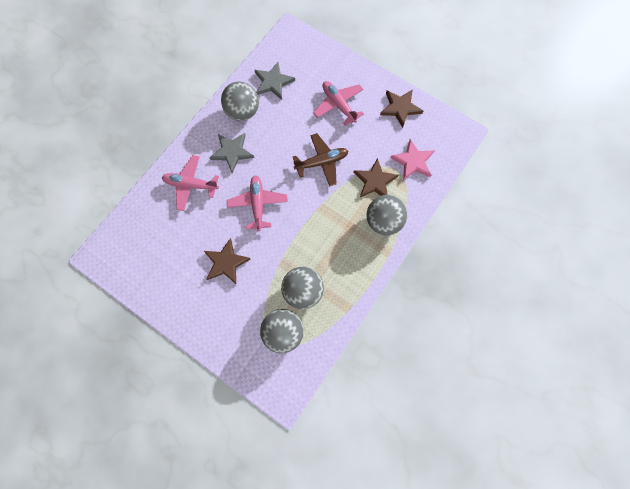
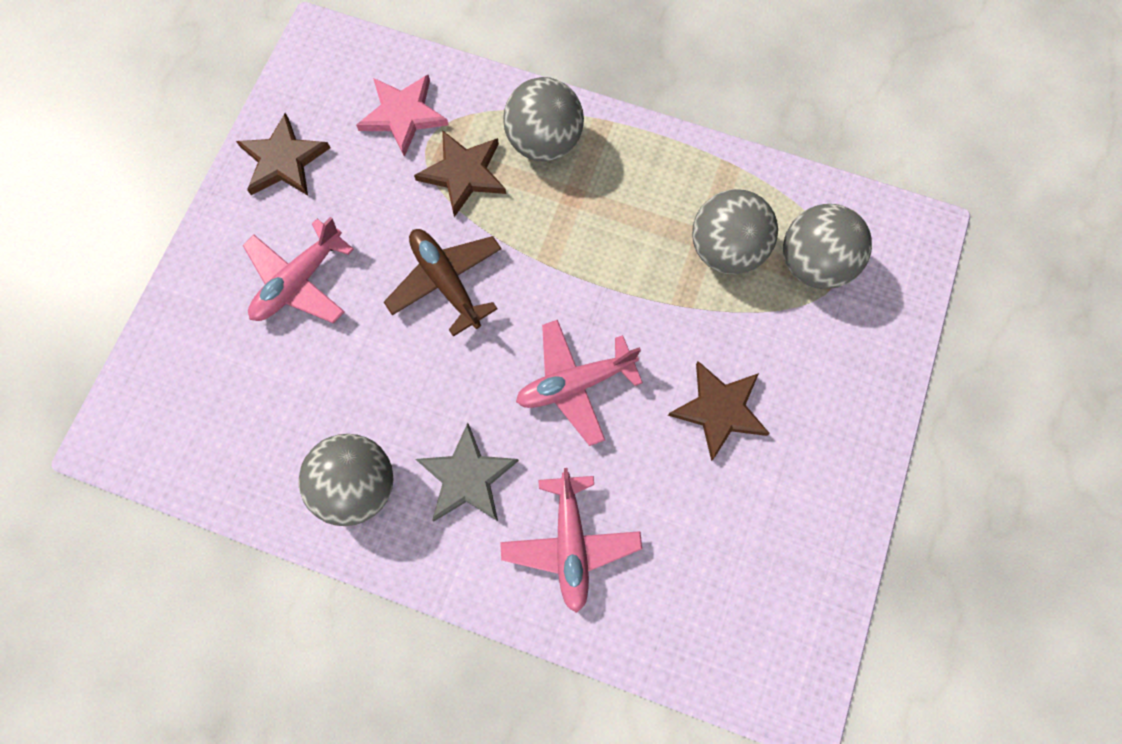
camera: 105 degrees left, 0 degrees up
grey star [255,62,295,100] -> none

